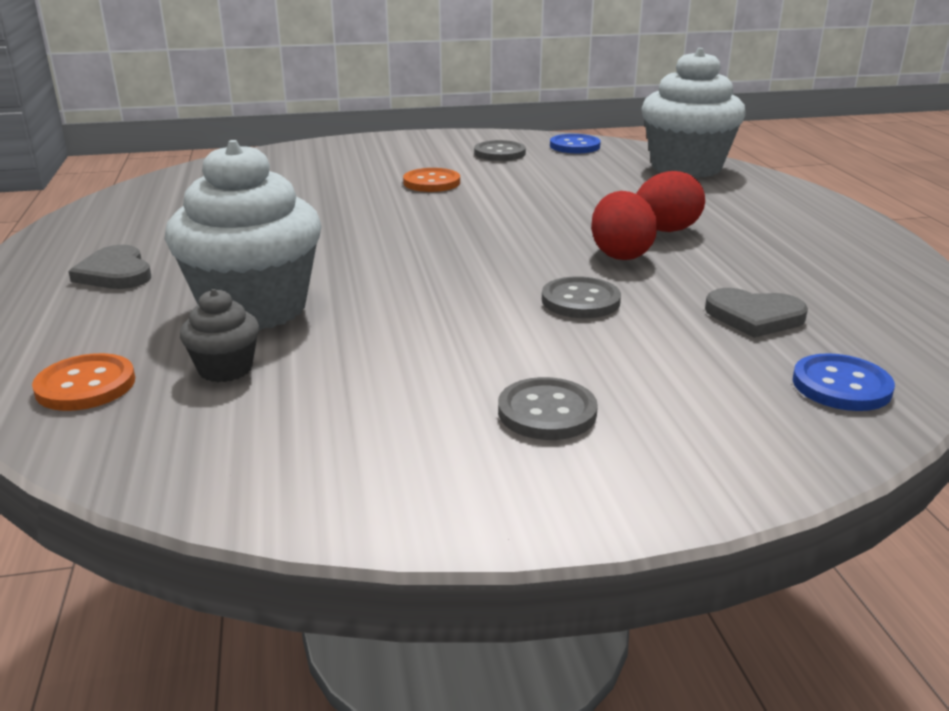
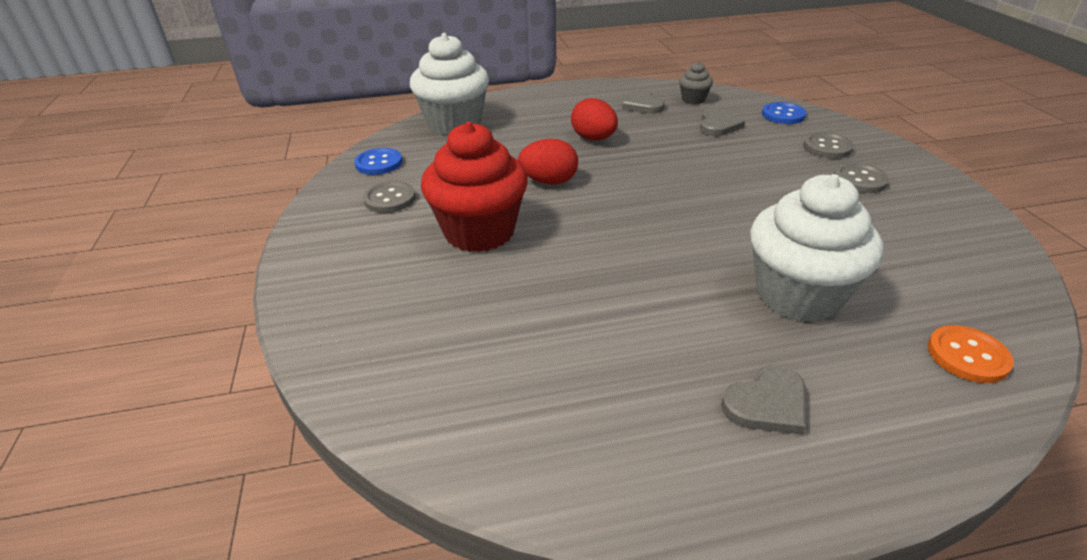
camera: 90 degrees left, 10 degrees up
grey cupcake [180,289,259,382] -> grey cupcake moved to [679,62,713,104]
orange button [403,168,460,192] -> red cupcake [421,122,528,252]
grey button [542,276,621,318] -> grey button moved to [803,132,854,158]
red egg [591,191,657,260] -> red egg moved to [518,139,578,185]
none -> grey heart [622,89,665,114]

